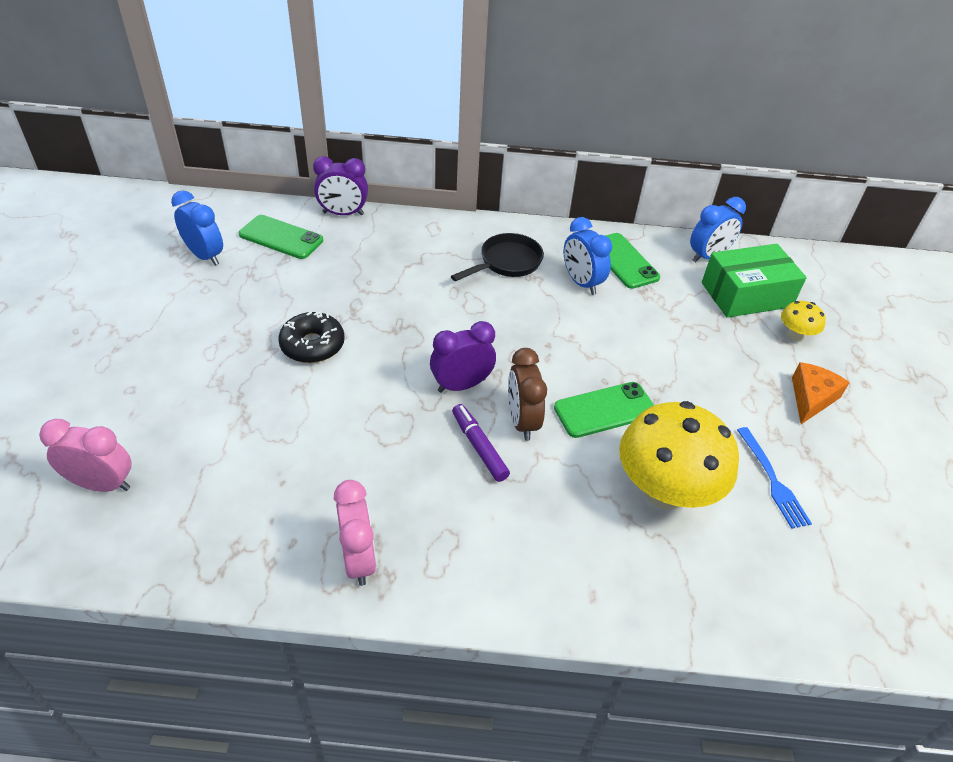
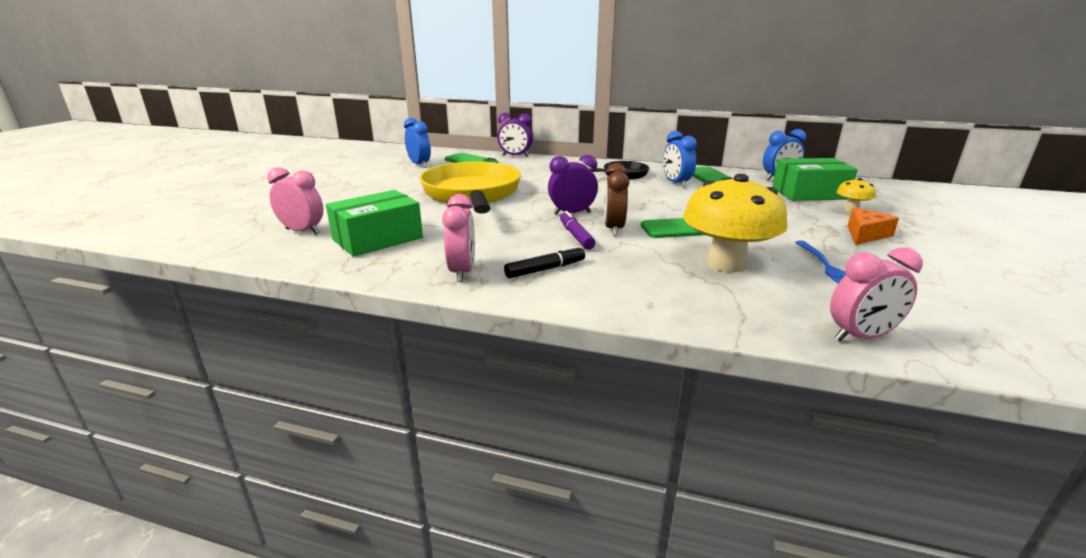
camera: 15 degrees right, 20 degrees down
black donut [278,311,345,363] -> yellow pan [419,162,521,214]
none -> green box [326,190,423,257]
none -> black marker [504,246,585,278]
none -> pink clock [830,248,923,341]

